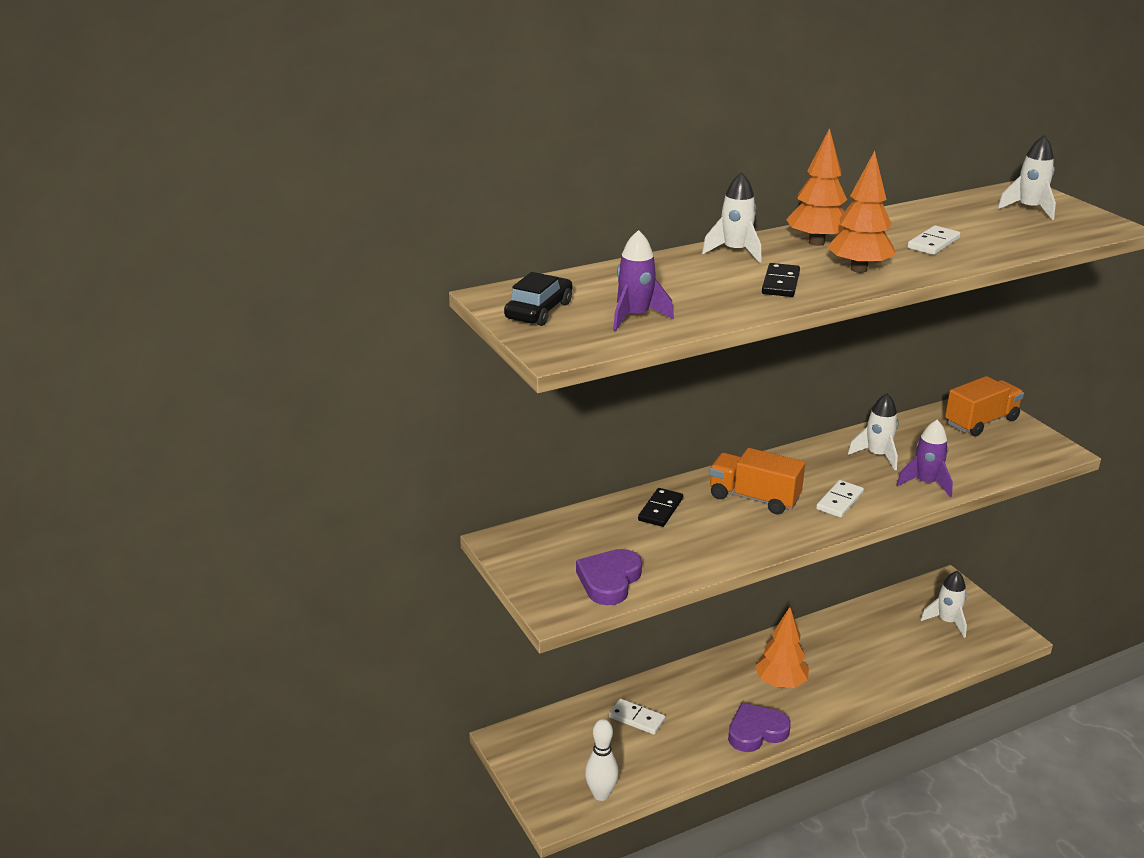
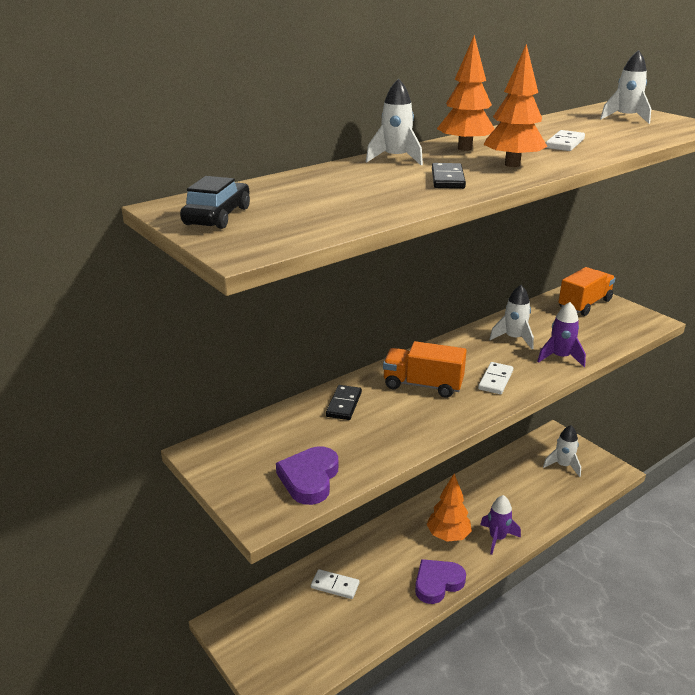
camera: 10 degrees left, 0 degrees up
white bowling pin [585,719,619,801] -> none
purple rocket [613,230,674,331] -> purple rocket moved to [480,495,521,555]

